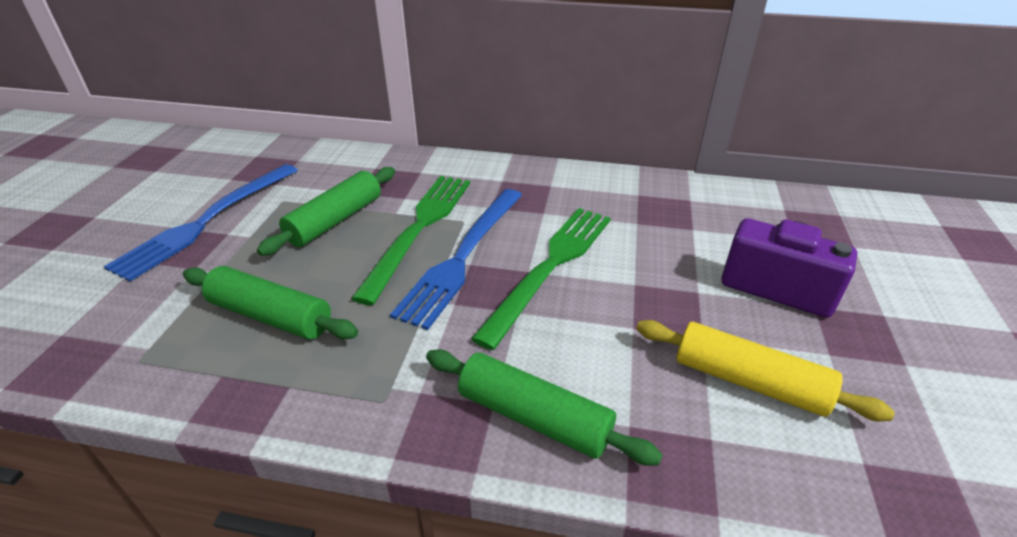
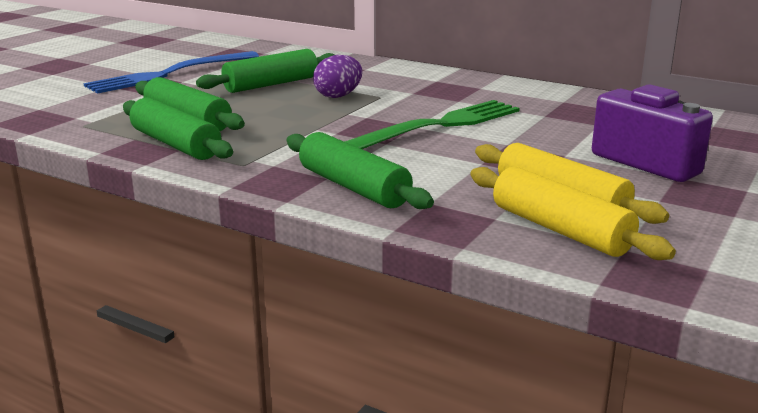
camera: 20 degrees right, 15 degrees down
green fork [351,176,470,306] -> purple egg [313,55,362,98]
blue fork [390,189,522,330] -> none
none -> green rolling pin [123,97,233,160]
none -> yellow rolling pin [470,167,676,260]

